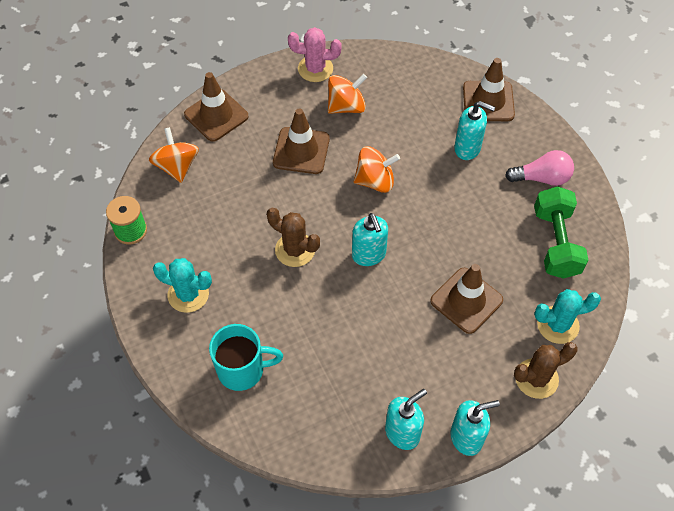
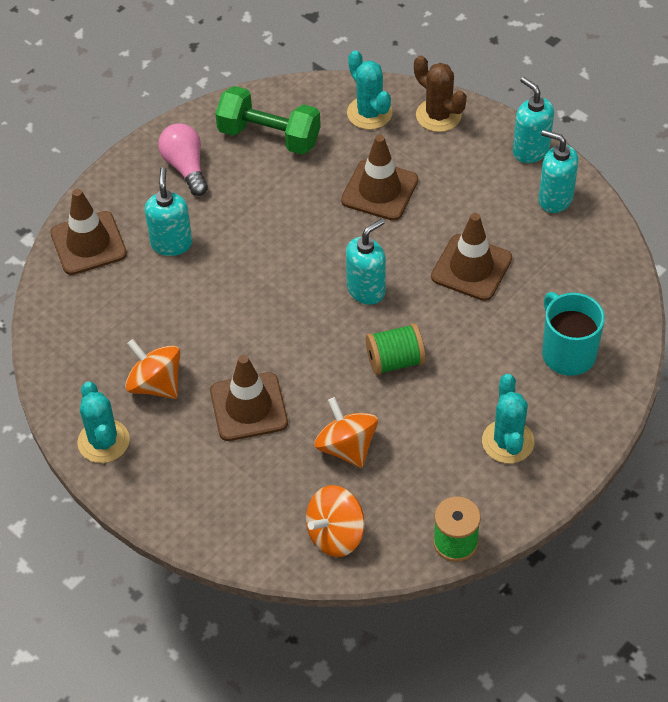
camera: 110 degrees left, 5 degrees down
brown traffic cone [184,72,249,142] -> brown traffic cone moved to [431,213,512,301]
brown cactus [267,208,320,267] -> green spool [366,323,426,375]
pink cactus [288,27,342,82] -> turquoise cactus [77,381,130,463]
orange spinning top [354,146,400,193] -> orange spinning top moved to [314,397,378,468]
green dumbbell [534,186,588,279] -> green dumbbell turned 45 degrees clockwise [215,86,321,155]

